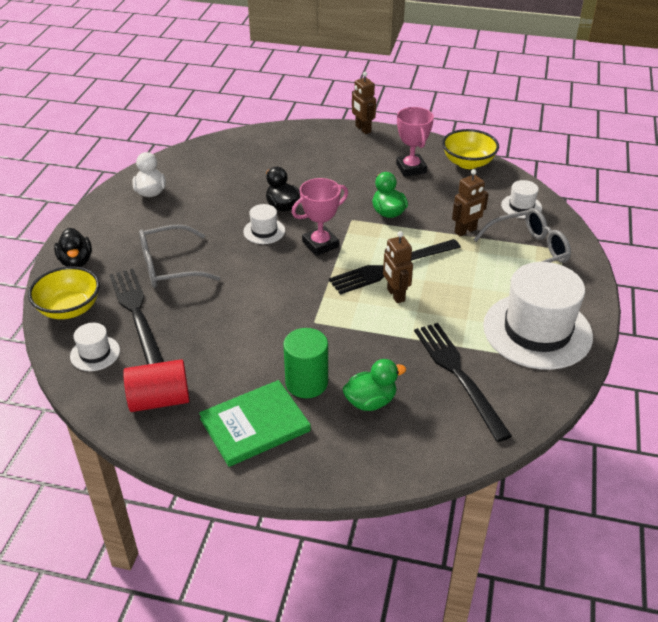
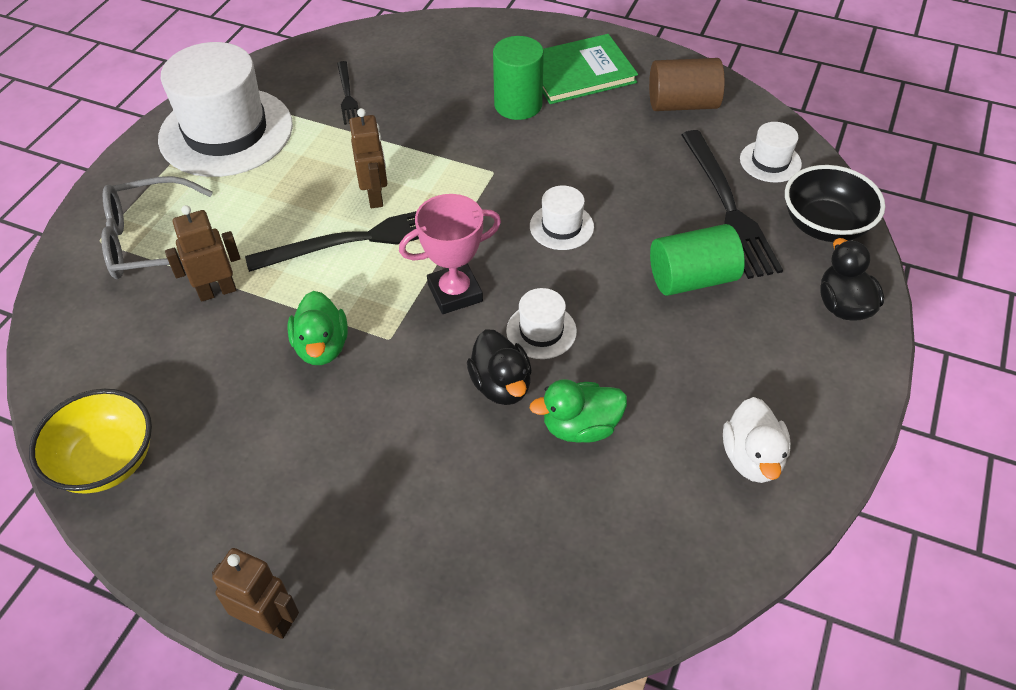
camera: 170 degrees left, 10 degrees up
yellow bowl [28,266,100,319] -> black bowl [785,165,885,242]
red cylinder [123,359,190,412] -> brown cylinder [649,58,725,111]
grey glasses [139,224,220,288] -> green cylinder [650,224,745,296]
green duck [342,359,406,411] -> green duck moved to [529,379,627,443]
brown robot [352,72,376,134] -> brown robot turned 45 degrees counterclockwise [212,548,299,639]
pink trophy [396,107,434,177] -> none
black fork [414,323,512,442] -> black fork [337,61,359,125], size x0.53
white hat [501,180,542,218] -> white hat moved to [530,185,594,250]

